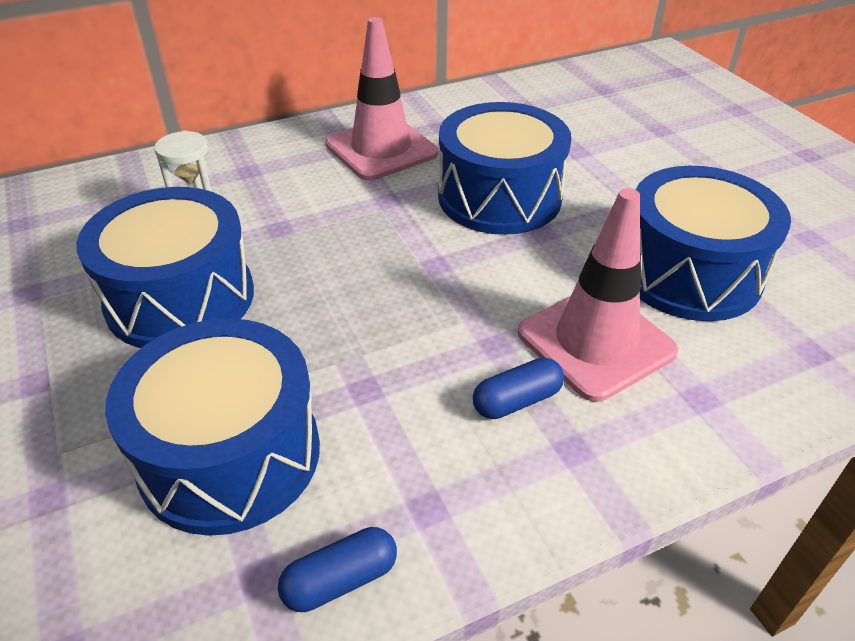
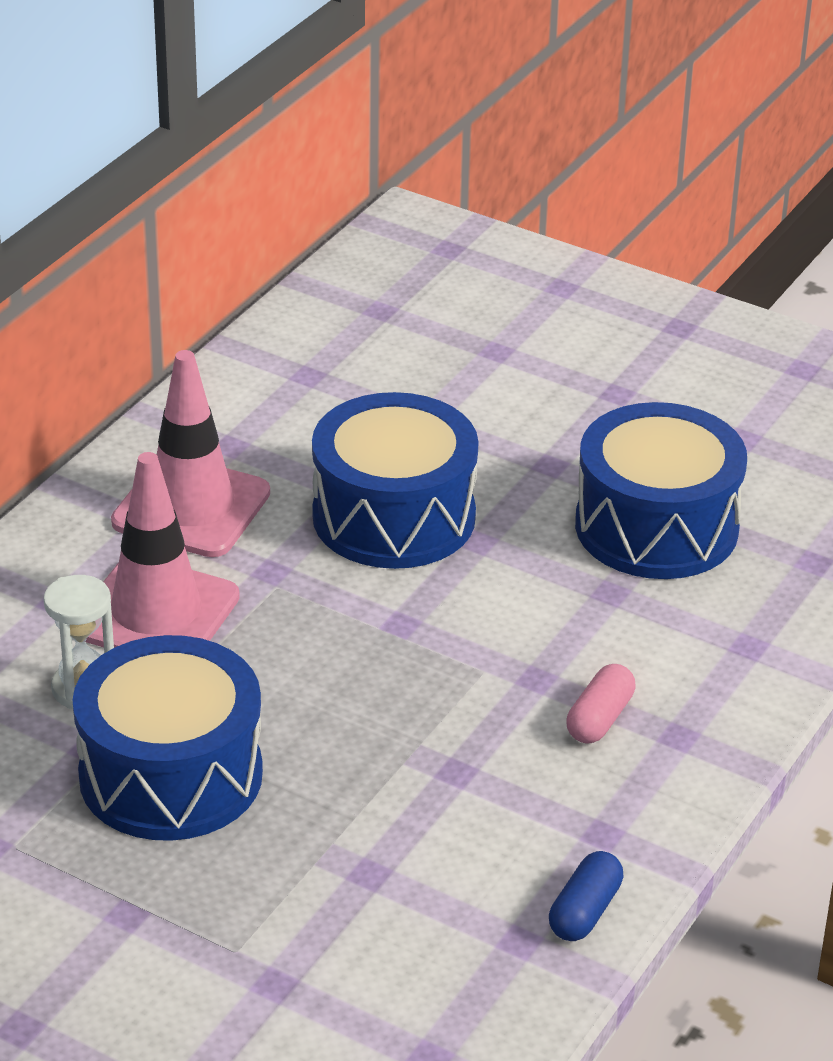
camera: 35 degrees left, 5 degrees down
blue drum [105,318,320,536] -> none
blue capsule [473,358,564,419] -> pink capsule [566,664,636,744]
pink traffic cone [518,188,679,402] -> pink traffic cone moved to [86,452,240,648]

